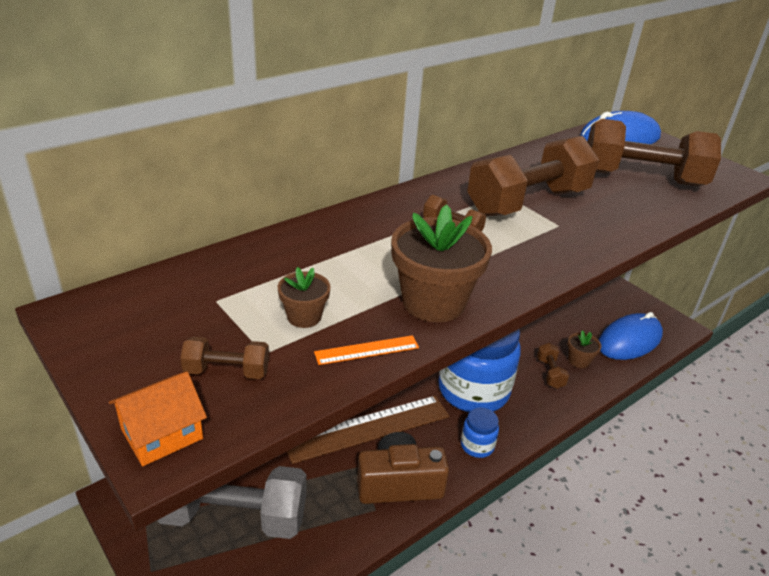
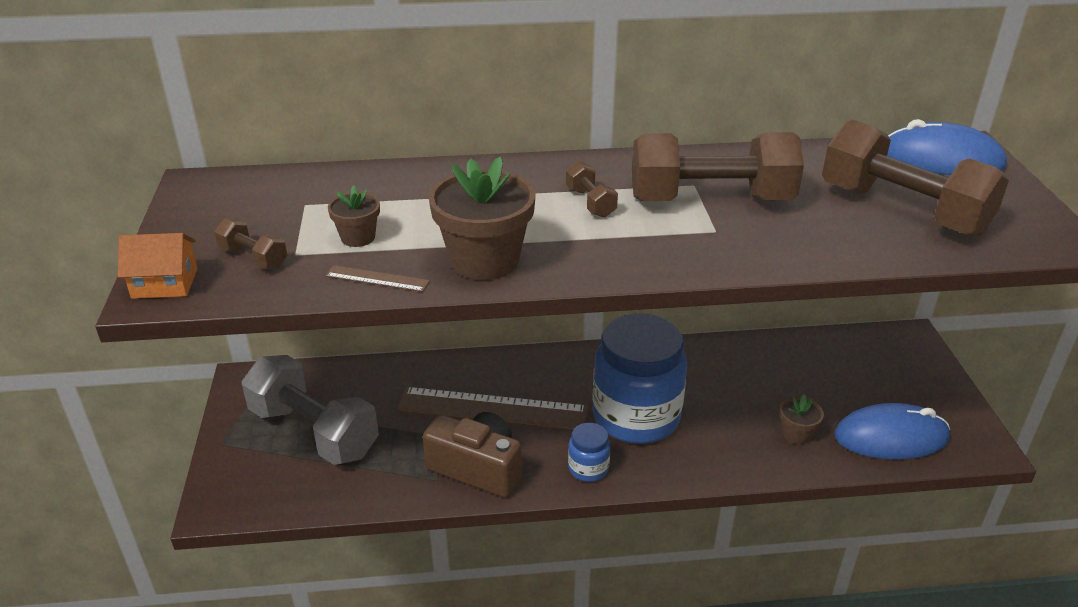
camera: 35 degrees right, 0 degrees up
orange ruler [314,335,419,365] -> brown ruler [325,265,430,292]
brown dumbbell [537,343,569,389] -> none

